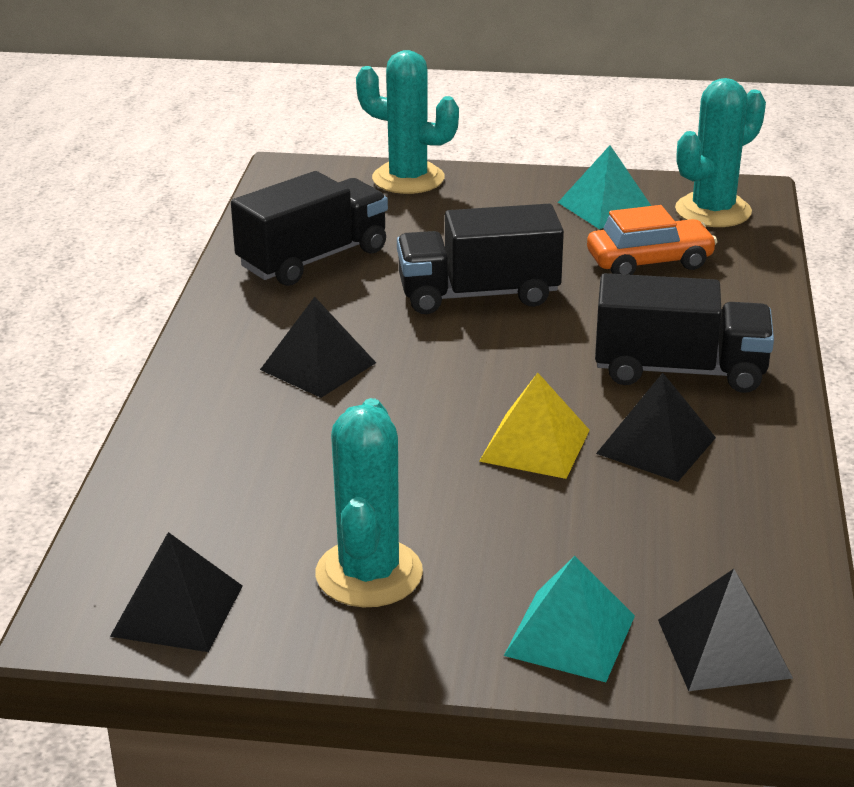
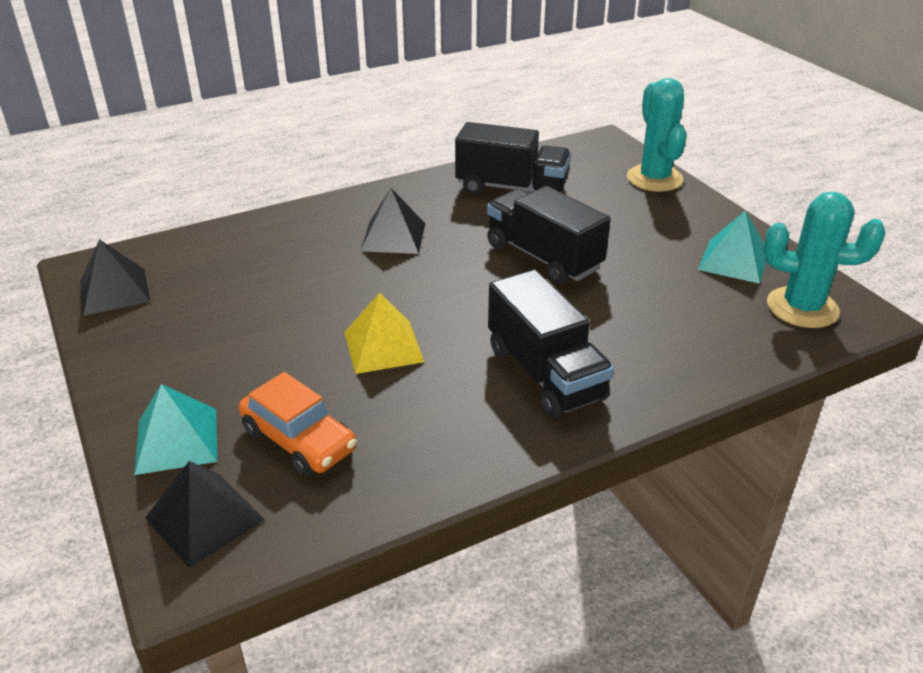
camera: 55 degrees right, 5 degrees up
turquoise cactus [316,398,423,607] -> none
orange car [587,205,718,275] -> orange car moved to [239,372,357,476]
black pyramid [596,373,716,482] -> none

